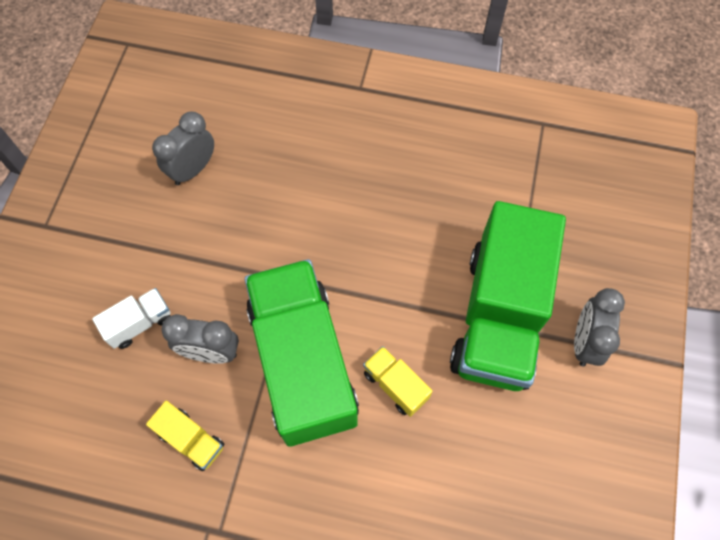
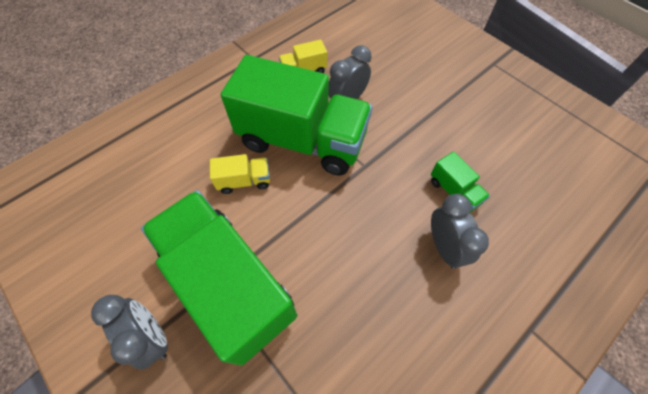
camera: 125 degrees right, 5 degrees down
white truck [92,288,171,349] -> none
grey clock [152,112,214,185] -> grey clock moved to [431,194,489,269]
none -> green truck [431,151,490,212]

